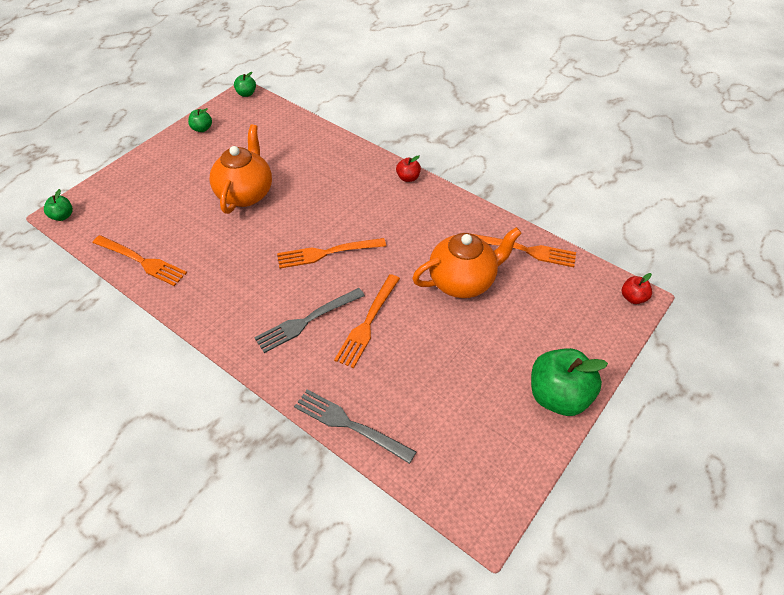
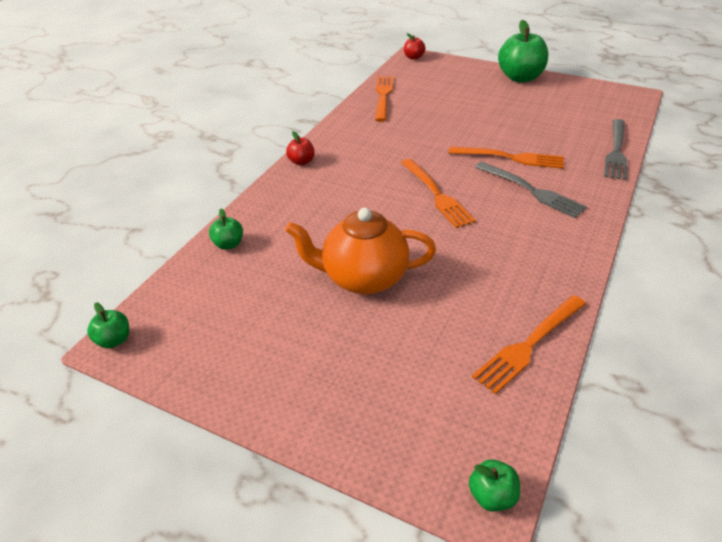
camera: 100 degrees left, 10 degrees down
orange fork [93,235,187,286] -> orange fork turned 150 degrees counterclockwise [472,295,586,394]
green apple [188,108,212,132] -> green apple moved to [209,209,243,250]
orange teapot [412,227,522,298] -> none

